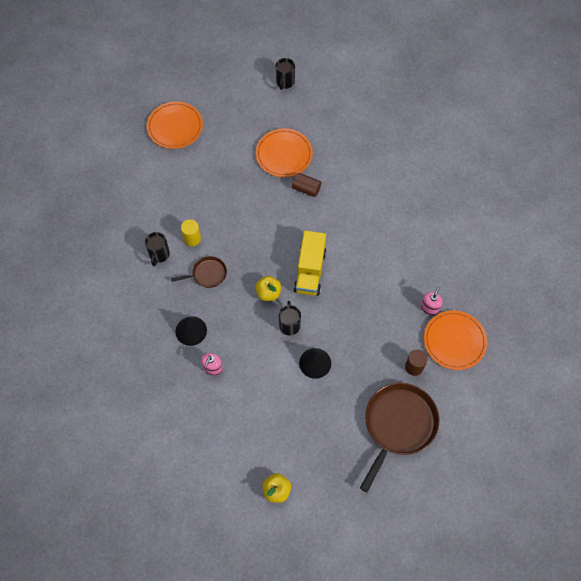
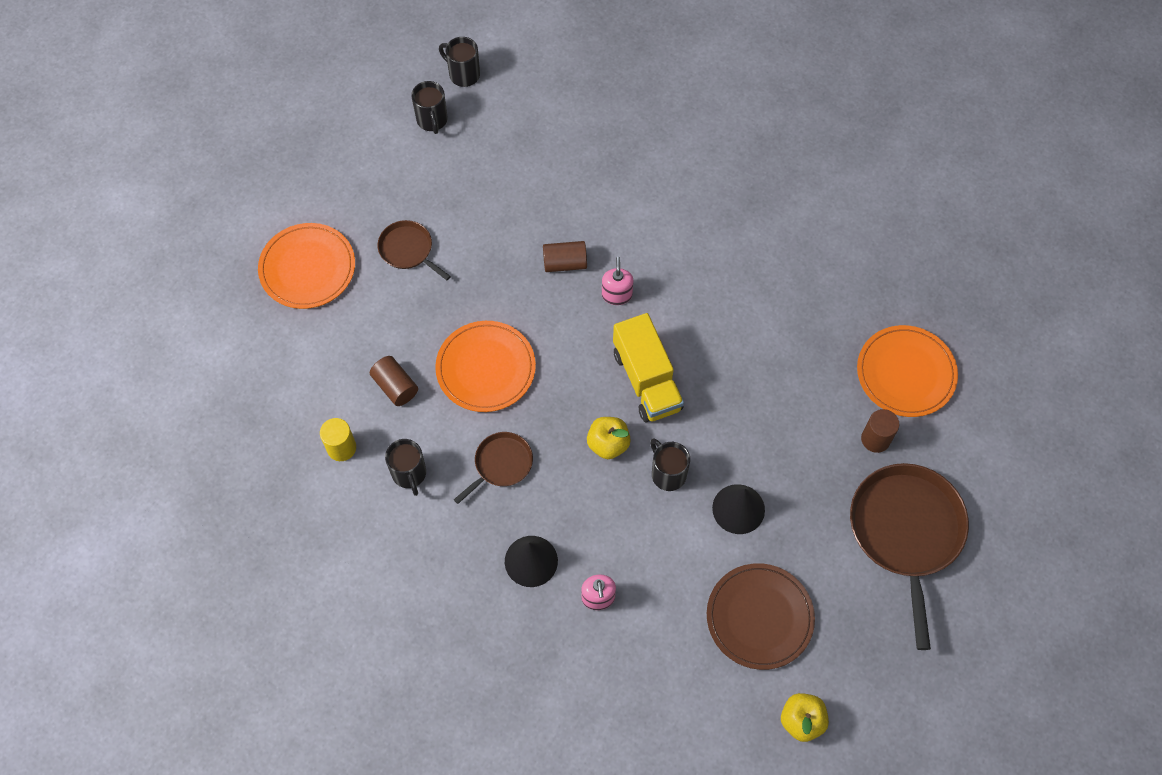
camera: 30 degrees left, 0 degrees up
yellow cylinder [181,219,201,246] -> yellow cylinder moved to [320,418,356,461]
orange plate [256,128,313,177] -> orange plate moved to [435,321,536,412]
pink soap dispenser [421,287,443,315] -> pink soap dispenser moved to [602,257,634,305]
none -> brown cylinder [370,356,418,406]
none -> brown pan [378,220,451,280]
none -> black mug [439,37,480,87]
none -> brown plate [707,563,815,670]

